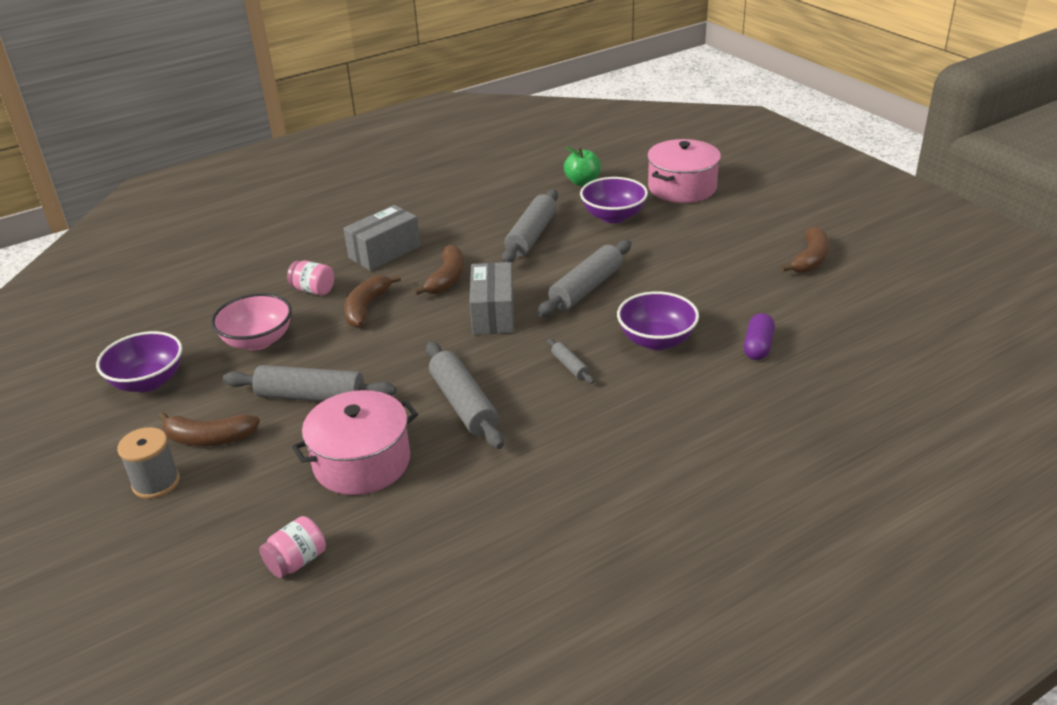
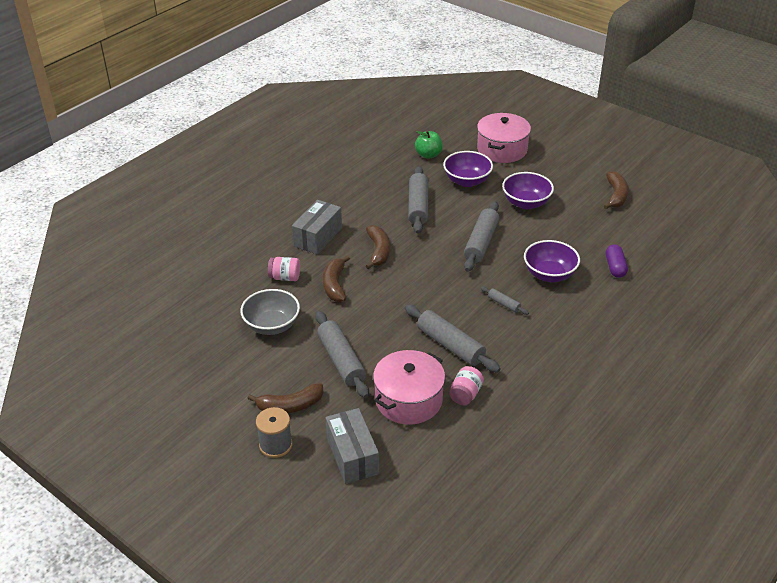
camera: 20 degrees left, 5 degrees up
purple bowl [96,331,182,392] -> purple bowl moved to [502,172,554,209]
pink bowl [211,293,292,351] -> grey bowl [240,289,300,335]
grey rolling pin [223,365,396,402] -> grey rolling pin turned 75 degrees clockwise [315,311,369,398]
pink jar [259,516,326,578] -> pink jar moved to [449,366,484,405]
grey box [469,262,514,335] -> grey box moved to [325,408,379,484]

